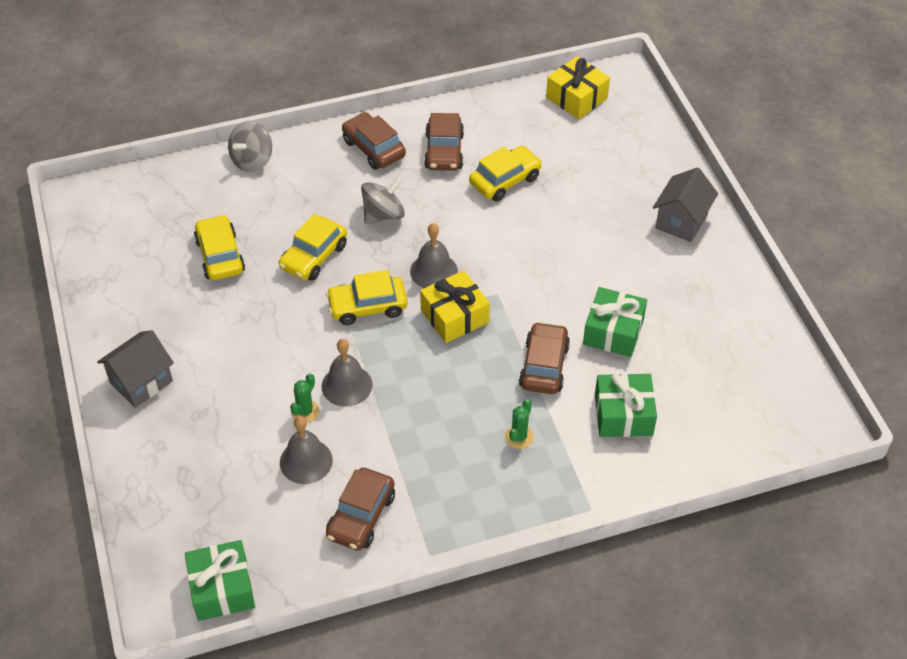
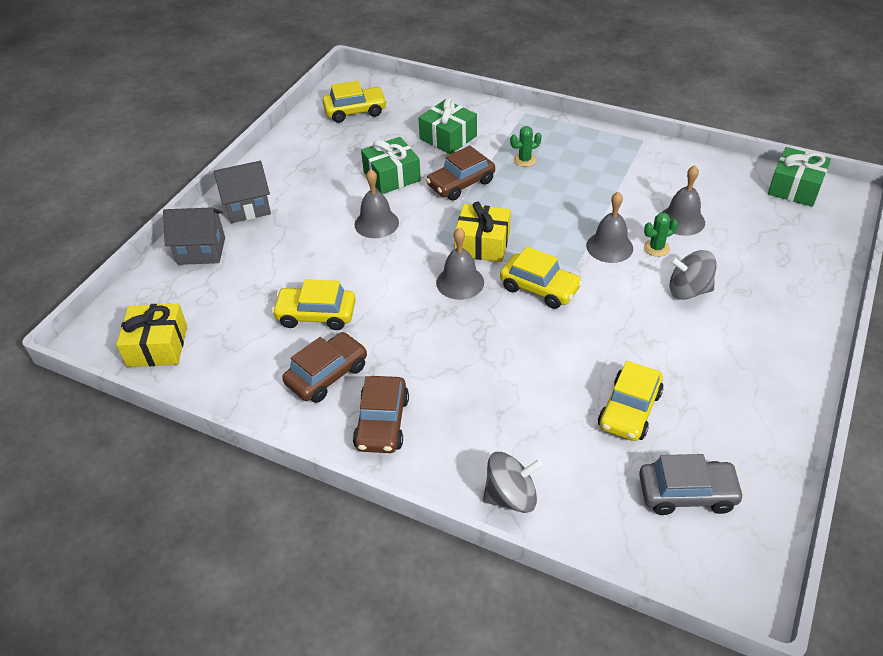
camera: 135 degrees left, 5 degrees down
grey house [97,330,174,408] -> grey house moved to [163,207,225,265]
yellow car [279,214,347,281] -> yellow car moved to [323,81,387,123]
brown car [326,468,395,551] -> none
grey spinning top [361,177,405,224] -> grey spinning top moved to [670,250,717,300]
none -> grey bell [354,169,399,238]
none -> grey car [639,454,744,515]

